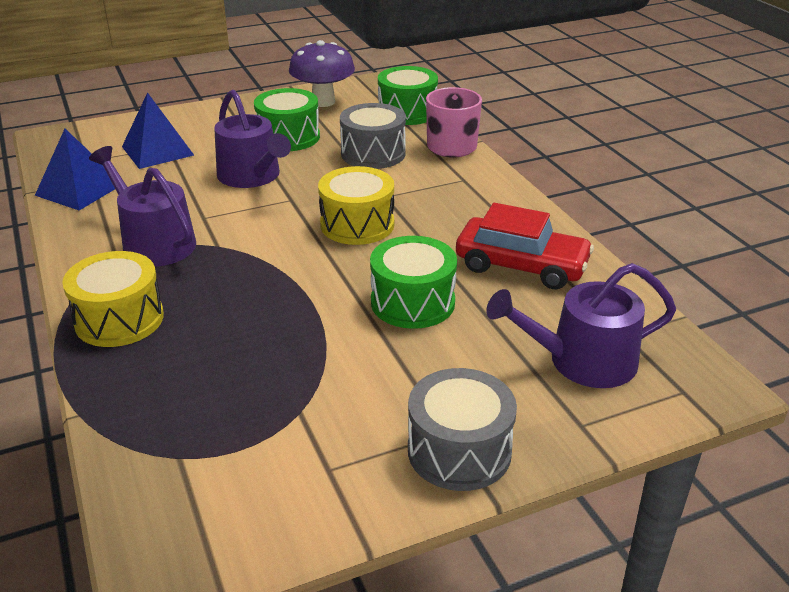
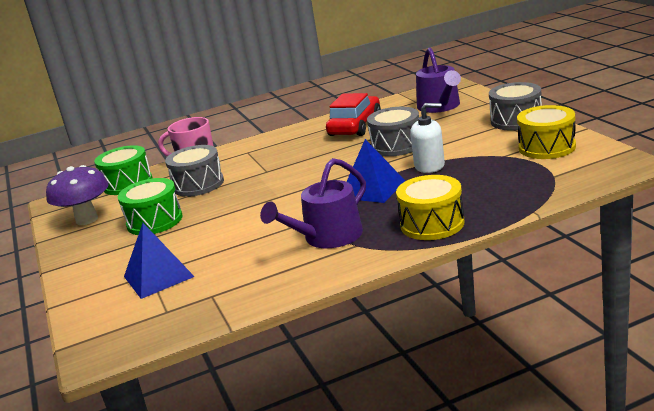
camera: 85 degrees left, 10 degrees down
blue pyramid [35,129,115,211] -> blue pyramid moved to [346,139,405,203]
purple watering can [214,90,291,188] -> none
yellow drum [318,166,394,245] -> yellow drum moved to [517,105,576,159]
green drum [370,236,457,329] -> grey drum [367,107,419,156]
none -> white soap dispenser [410,103,445,173]

